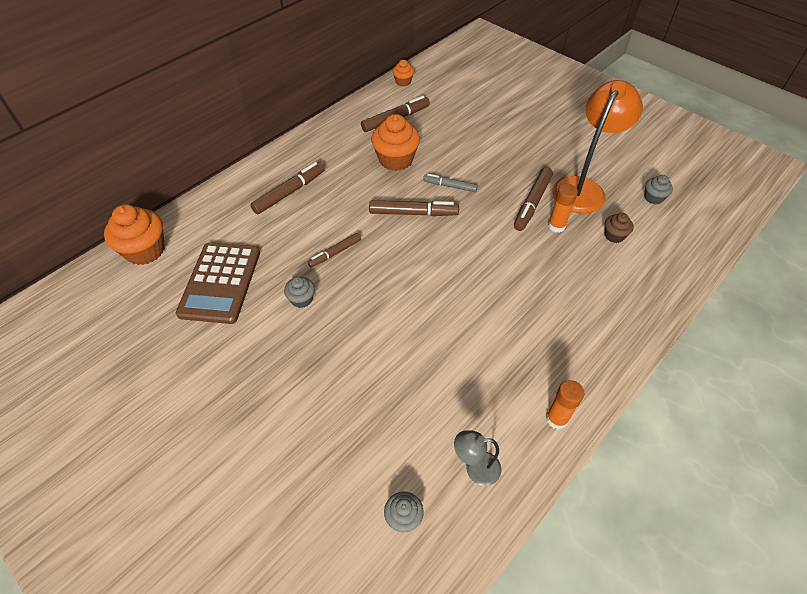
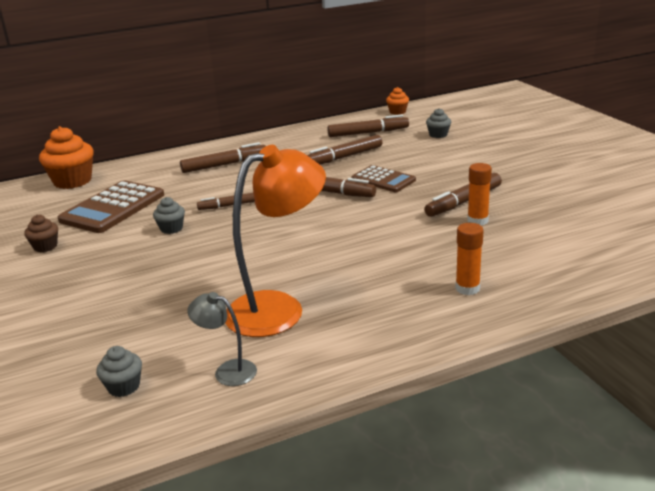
camera: 25 degrees right, 25 degrees down
orange cupcake [371,114,420,171] -> brown marker [307,135,382,164]
grey marker [423,174,478,192] -> brown calculator [352,165,416,192]
orange glue stick [546,380,585,429] -> orange glue stick moved to [455,223,484,295]
orange lamp [553,80,643,213] -> orange lamp moved to [225,145,326,337]
brown cupcake [605,213,634,243] -> brown cupcake moved to [24,215,58,252]
grey cupcake [644,175,673,205] -> grey cupcake moved to [426,108,451,138]

